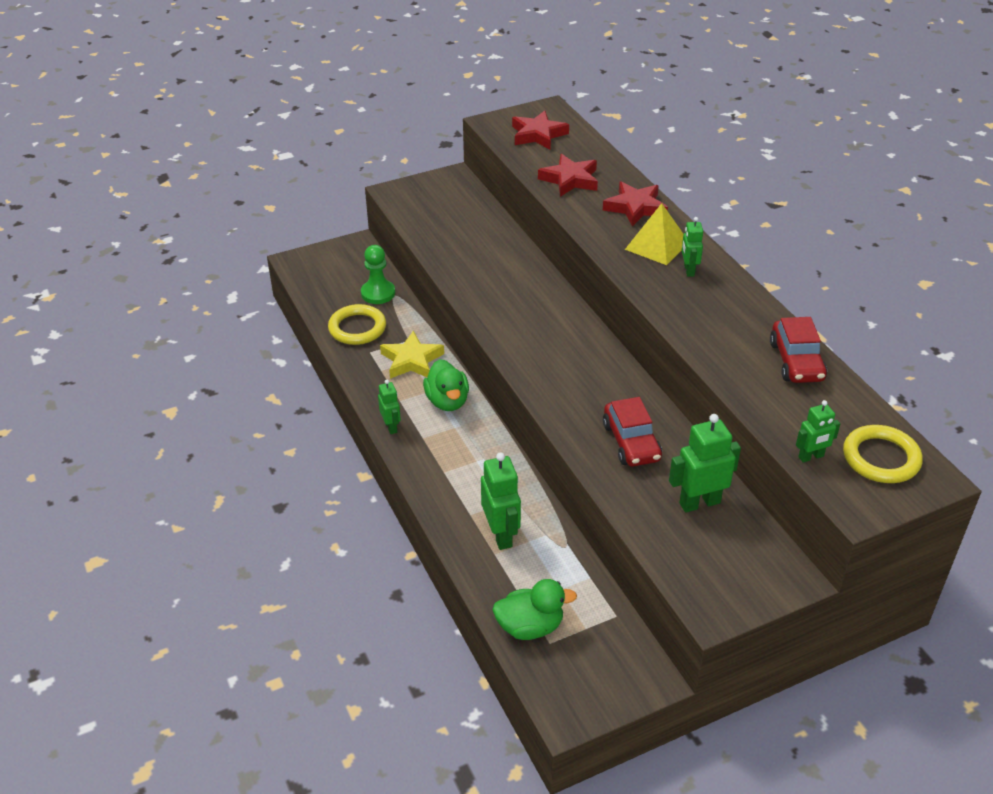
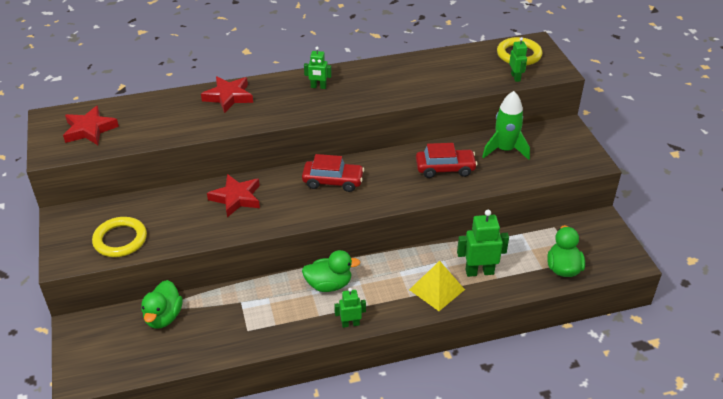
camera: 80 degrees left, 0 degrees up
yellow ring [328,304,386,345] -> yellow ring moved to [92,217,147,257]
green pawn [361,245,395,304] -> green duck [142,280,183,329]
yellow star [380,331,444,379] -> none
red star [538,154,598,197] -> red star moved to [207,174,260,217]
yellow pyramid [625,203,684,265] -> yellow pyramid moved to [409,261,465,311]
green robot [669,414,741,512] -> green rocket [482,91,530,160]
red car [770,317,827,383] -> red car moved to [302,154,364,192]

